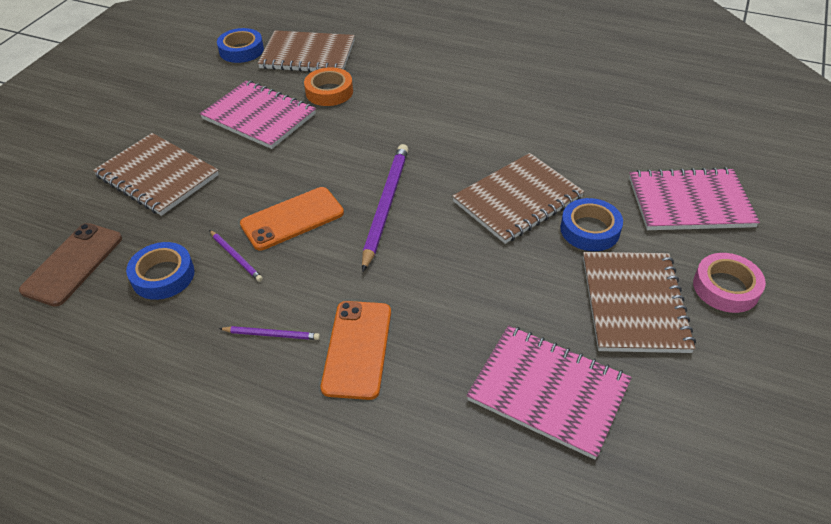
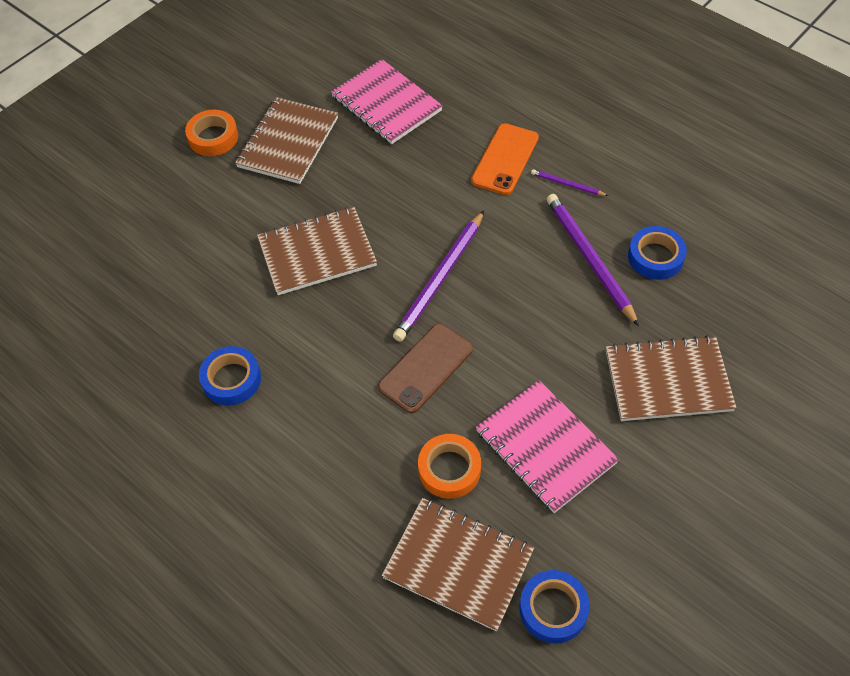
camera: 160 degrees left, 10 degrees up
brown phone [19,223,122,307] -> brown phone moved to [378,324,473,413]
brown notebook [93,133,219,216] -> brown notebook turned 60 degrees counterclockwise [606,335,736,421]
purple pencil [209,230,263,282] -> purple pencil [547,194,639,326], size x2.07
orange phone [240,187,344,250] -> none
blue tape [560,198,623,251] -> blue tape moved to [199,346,261,406]
pink notebook [629,167,760,230] -> none
pink tape [693,253,766,313] -> orange tape [185,110,238,156]

